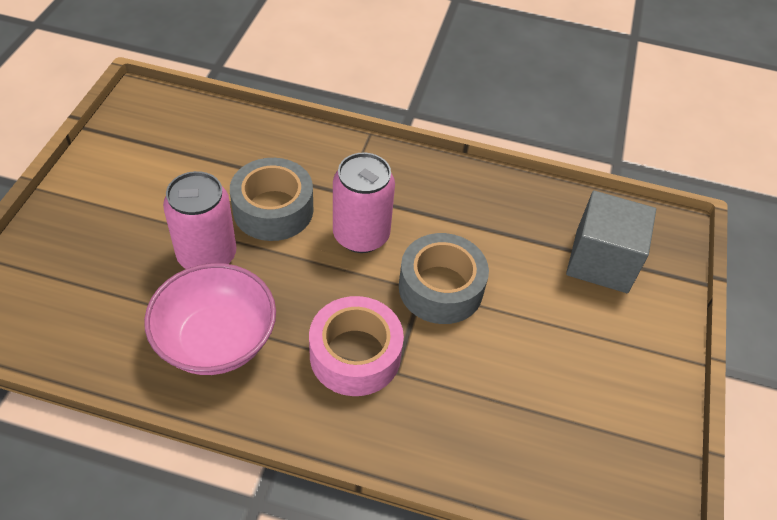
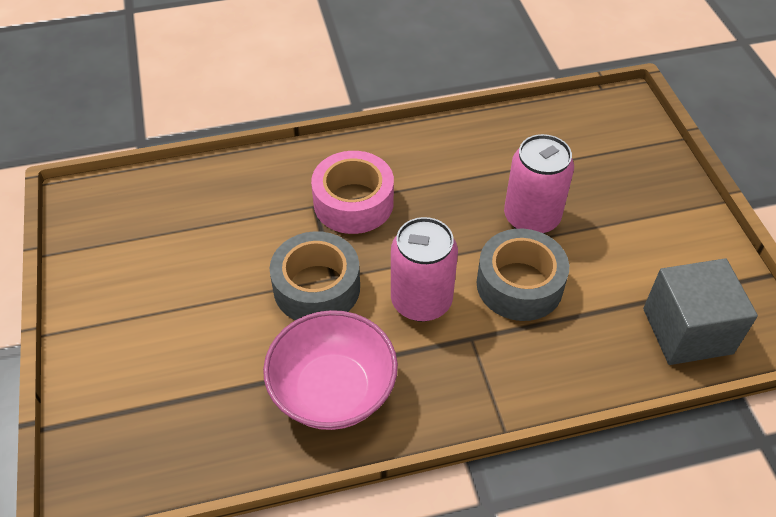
camera: 155 degrees right, 0 degrees up
pink bowl [144,263,276,375] -> pink bowl moved to [263,310,398,430]
grey cube [566,190,656,293] -> grey cube moved to [643,258,758,365]

